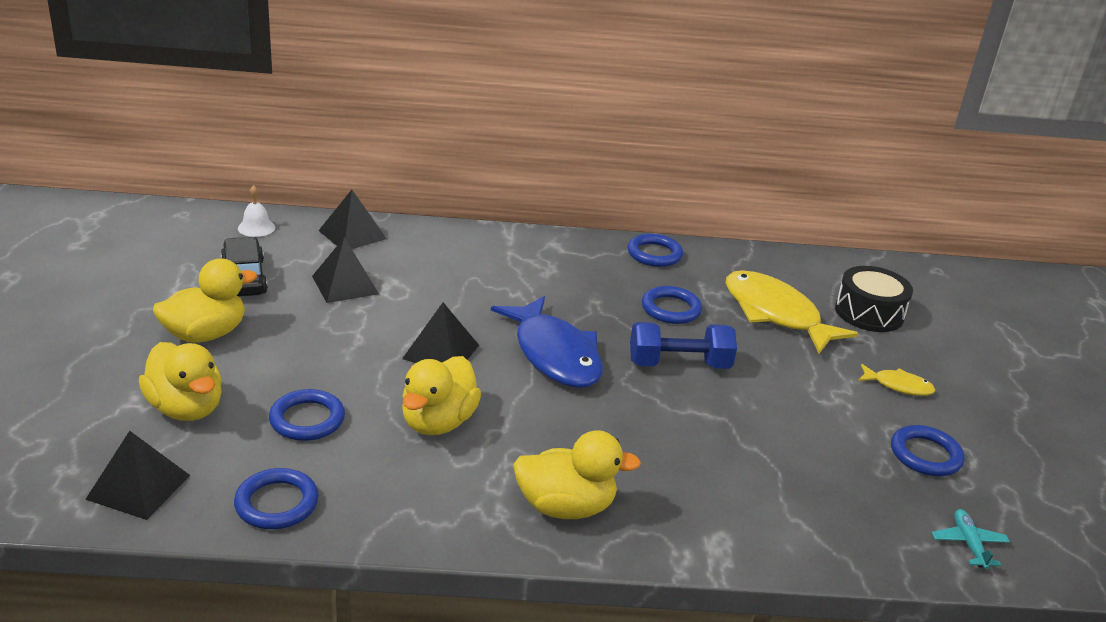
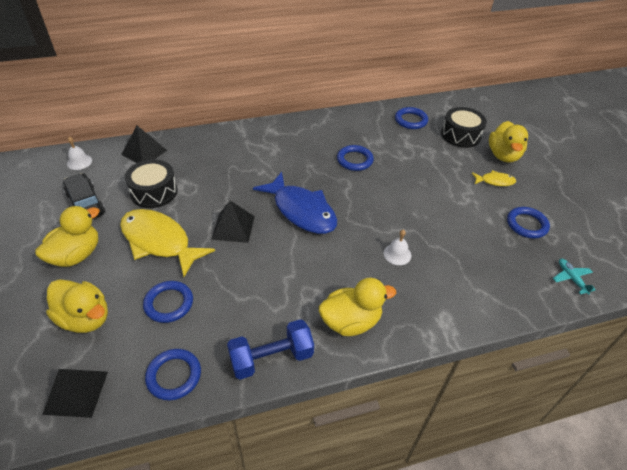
camera: 15 degrees left, 15 degrees up
black pyramid [312,237,379,303] -> black drum [125,159,178,208]
yellow duck [402,356,481,435] -> yellow duck moved to [489,121,528,163]
blue ring [627,234,683,267] -> blue ring moved to [395,107,428,129]
blue dumbbell [630,322,737,369] -> blue dumbbell moved to [227,319,314,380]
yellow fish [726,270,858,354] -> yellow fish moved to [120,209,215,277]
none -> white bell [384,230,411,265]

